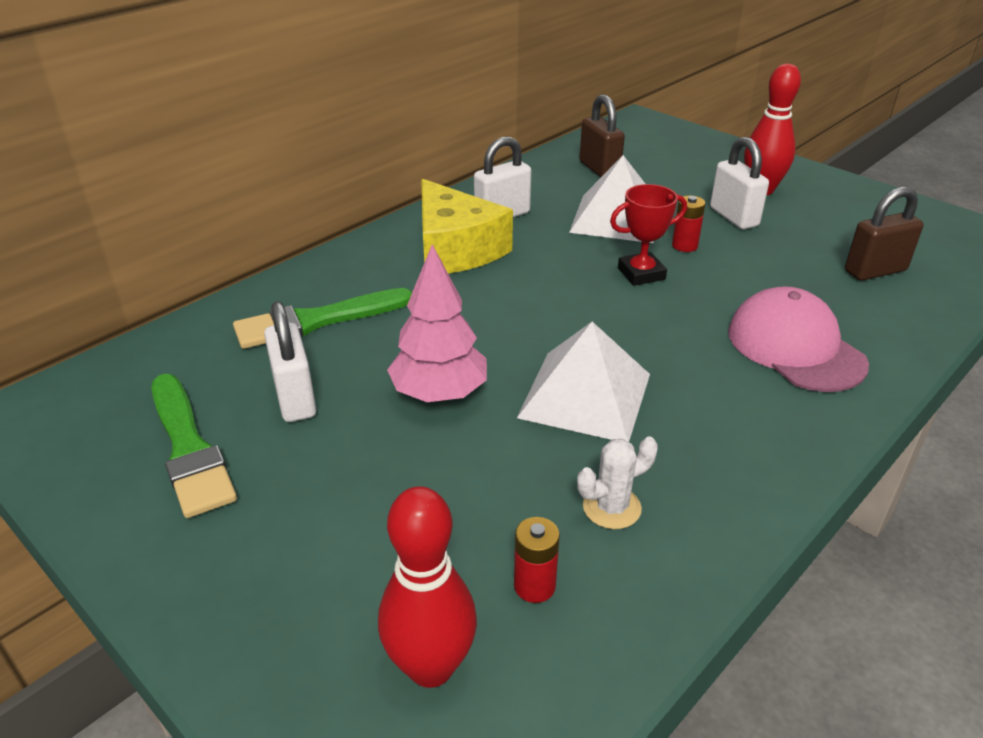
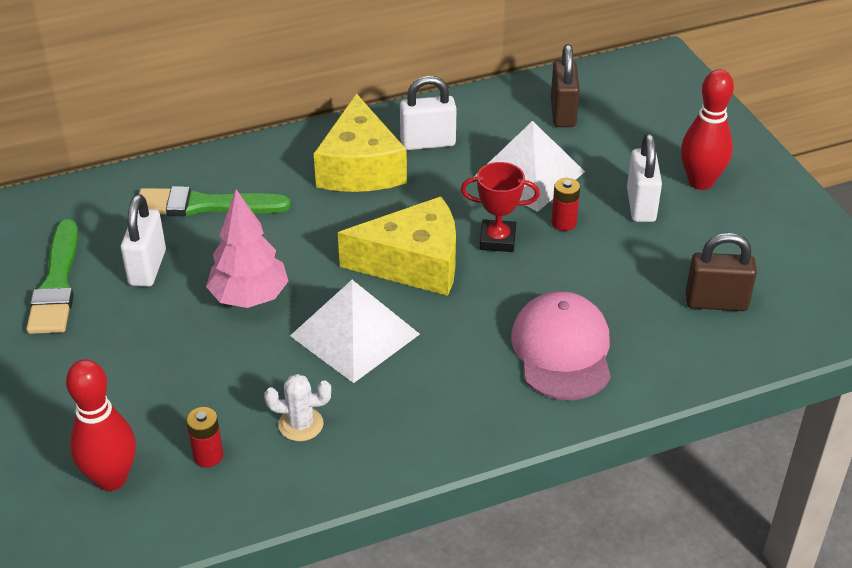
camera: 25 degrees right, 5 degrees up
none -> yellow cheese [338,197,456,296]

